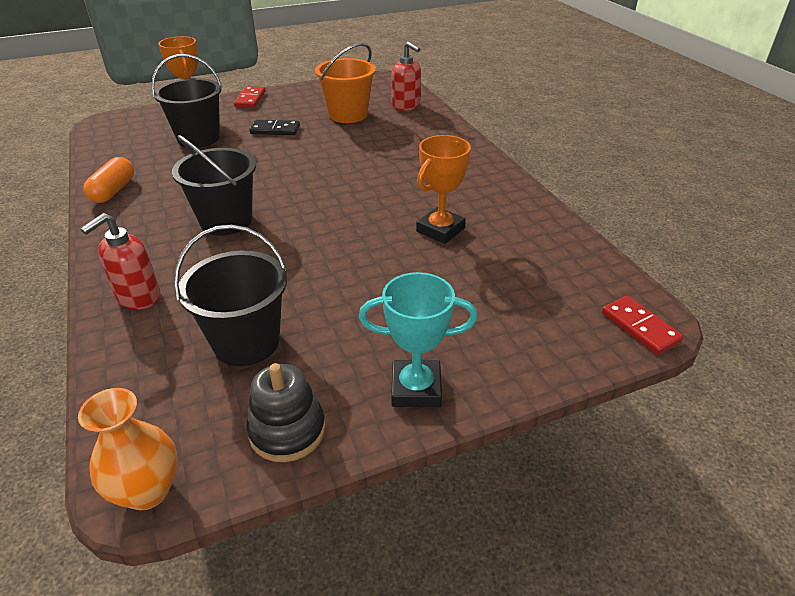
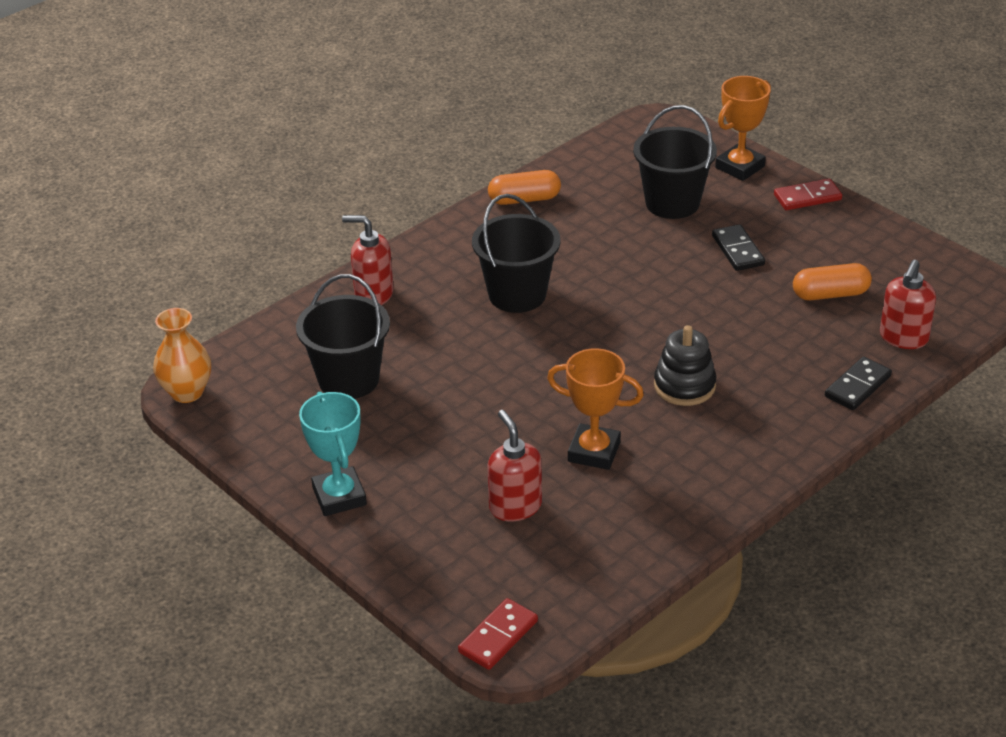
camera: 70 degrees right, 0 degrees up
black stacking toy [246,363,326,462] -> black stacking toy moved to [654,325,716,406]
orange bucket [315,43,376,123] -> orange capsule [793,263,872,301]
none -> red soap dispenser [488,410,542,521]
none -> black domino [825,356,892,410]

